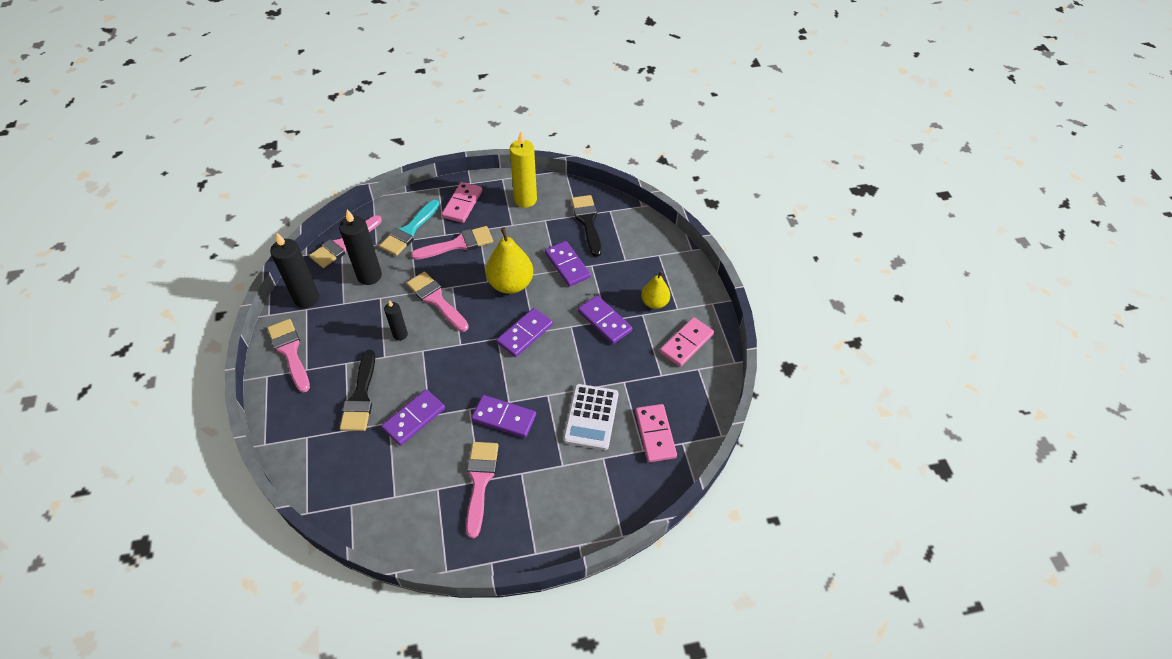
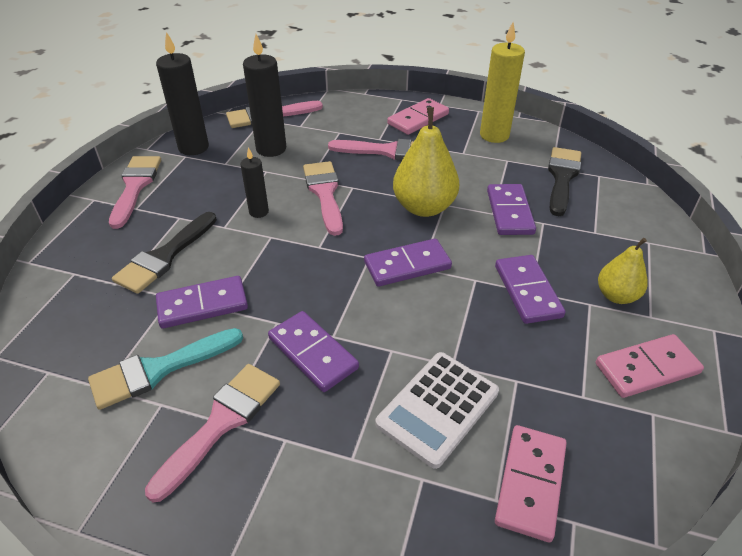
camera: 30 degrees right, 10 degrees down
turquoise brush [379,200,440,256] -> turquoise brush moved to [88,328,243,410]

